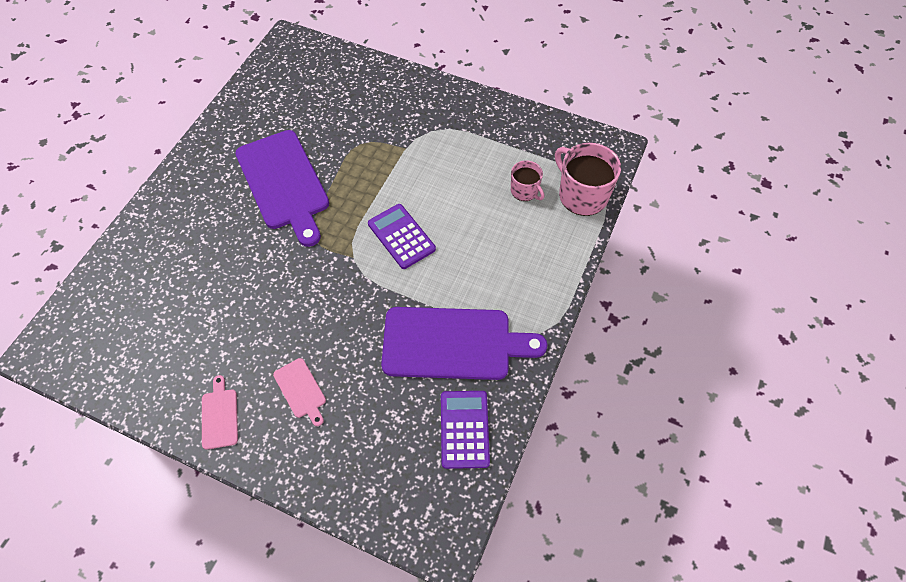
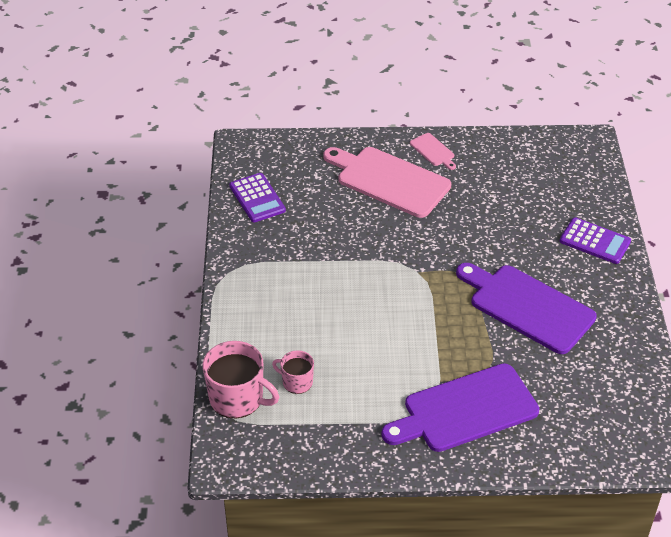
camera: 155 degrees right, 15 degrees down
pink cutting board [273,358,326,426] -> pink cutting board [324,147,451,218], size x2.27
purple calculator [368,204,436,269] -> purple calculator moved to [560,217,631,264]
purple cutting board [381,307,547,380] -> purple cutting board moved to [382,363,539,452]

